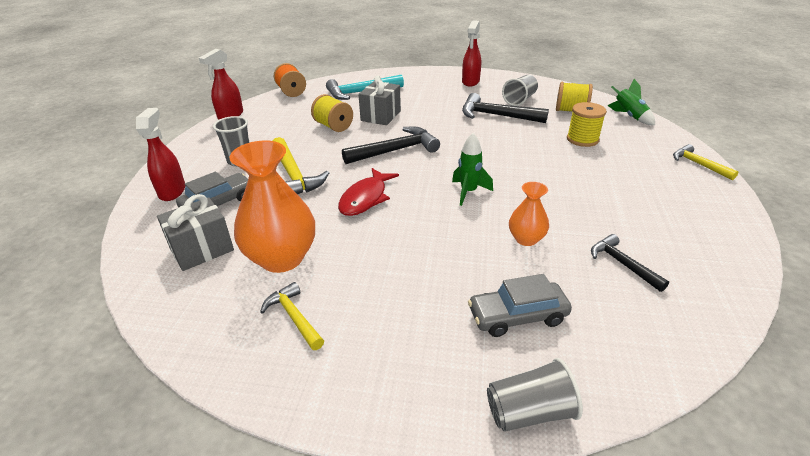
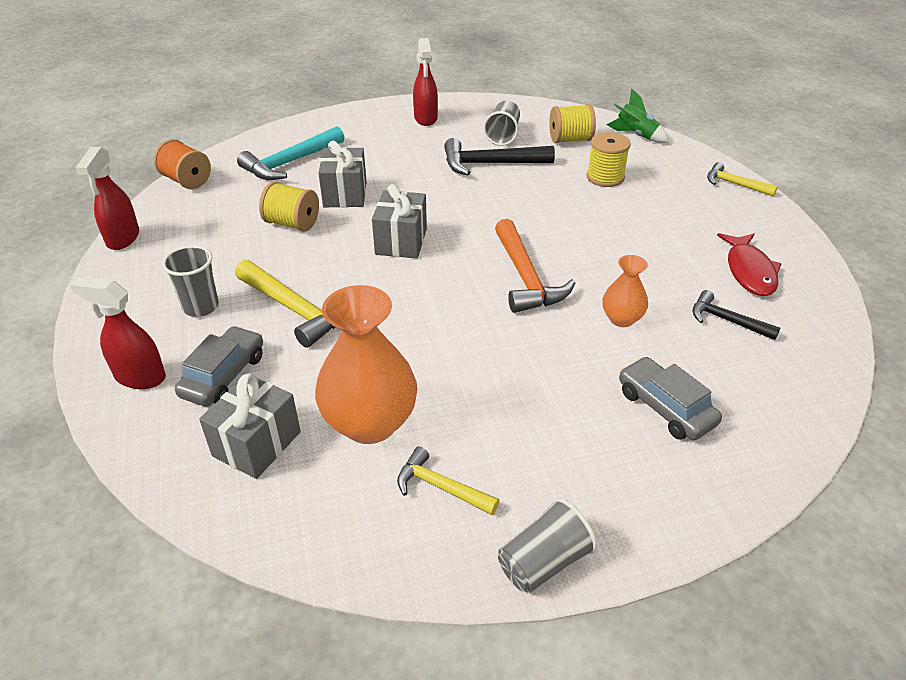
camera: 25 degrees left, 5 degrees up
red spray bottle [136,108,185,201] -> red spray bottle turned 45 degrees counterclockwise [70,277,166,389]
red fish [338,168,399,216] -> red fish moved to [717,233,782,296]
black hammer [342,127,440,164] -> grey gift [372,184,427,258]
green rocket [452,133,493,206] -> orange hammer [495,219,575,313]
grey car [468,274,572,337] -> grey car turned 90 degrees clockwise [619,357,722,440]
grey cup [487,358,583,432] -> grey cup moved to [498,498,597,593]

